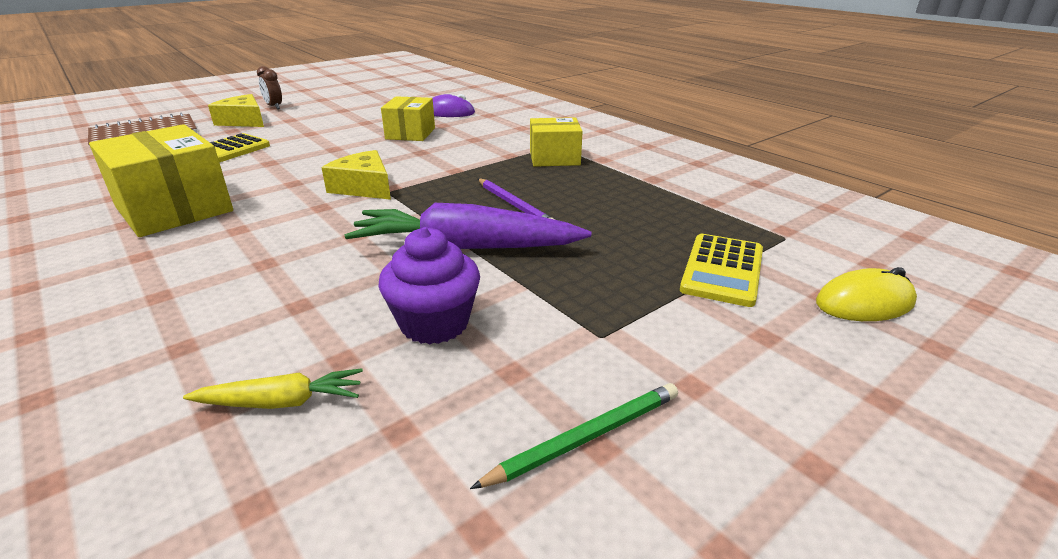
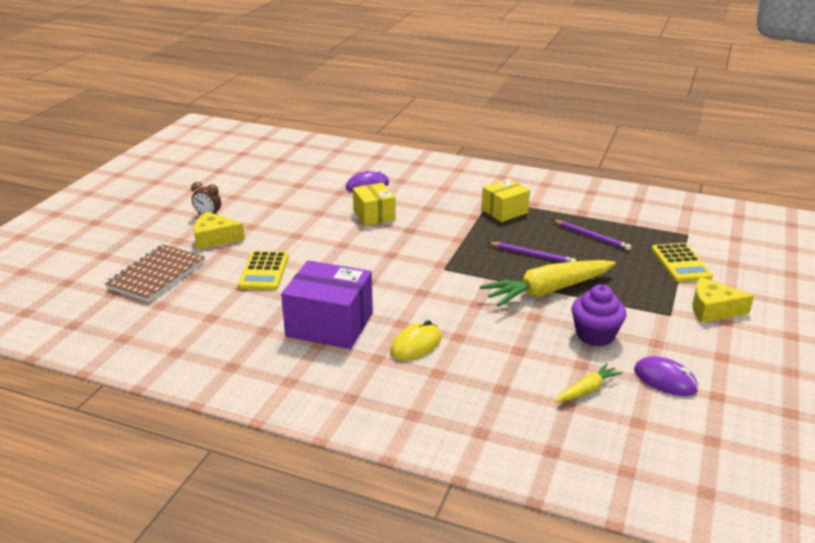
camera: 30 degrees left, 0 degrees up
yellow box [89,124,233,237] -> purple box [281,260,373,349]
yellow cheese [322,150,391,200] -> yellow cheese moved to [692,277,754,323]
purple carrot [345,203,591,249] -> yellow carrot [480,260,616,307]
green pencil [470,383,678,489] -> none
yellow mouse [816,267,917,321] -> yellow mouse moved to [390,320,441,360]
none -> purple pencil [553,220,631,250]
none -> purple mouse [634,356,698,396]

